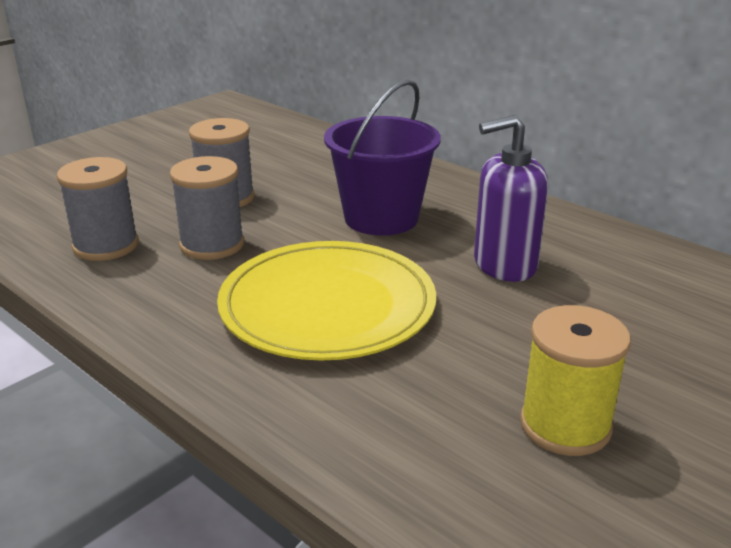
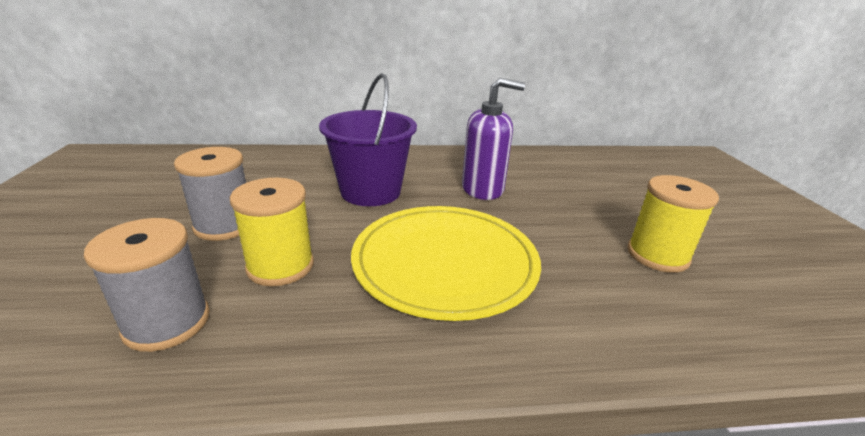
camera: 50 degrees left, 0 degrees up
grey spool [170,156,244,260] -> yellow spool [230,178,314,286]
purple soap dispenser [474,115,548,282] -> purple soap dispenser turned 120 degrees counterclockwise [462,78,525,200]

